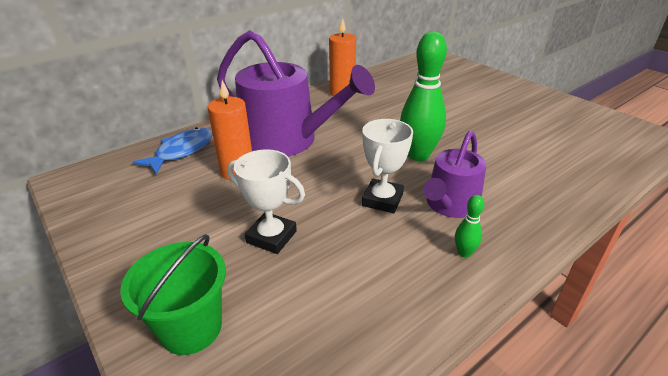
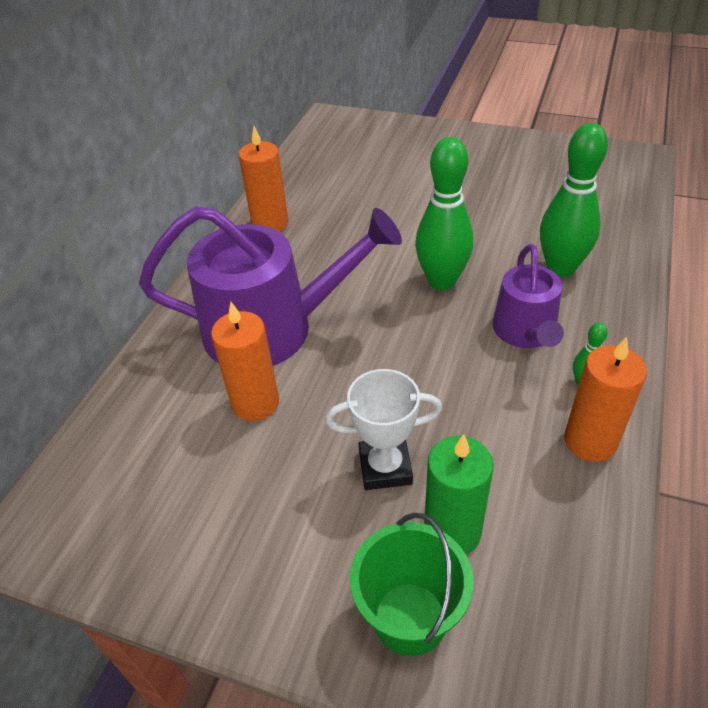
camera: 30 degrees left, 10 degrees up
blue fish [133,127,213,174] -> none
white trophy [362,119,413,213] -> none
none -> green candle [424,434,493,554]
none -> green bowling pin [540,123,608,278]
none -> orange candle [564,337,647,462]

